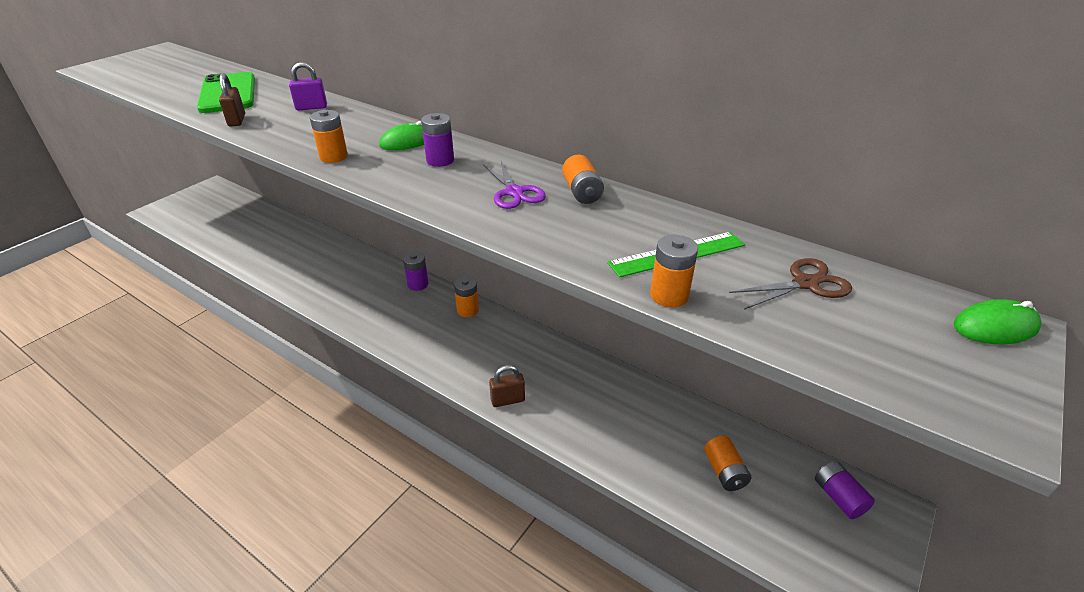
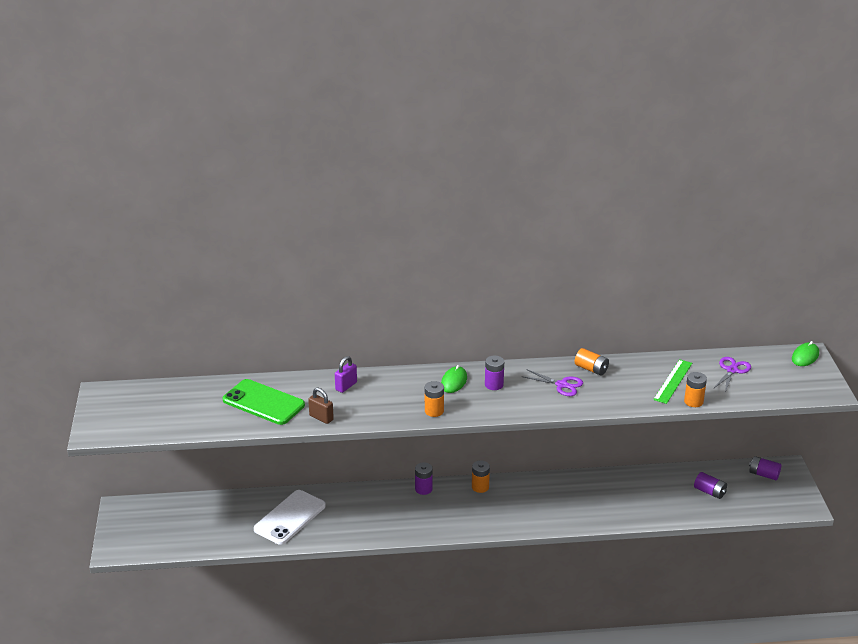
camera: 40 degrees left, 5 degrees down
brown padlock [489,365,525,407] -> none
orange battery [704,436,751,491] -> purple battery [694,472,727,499]
brown scissors [729,258,852,310] -> purple scissors [713,357,751,393]
none -> white phone [254,490,326,545]

